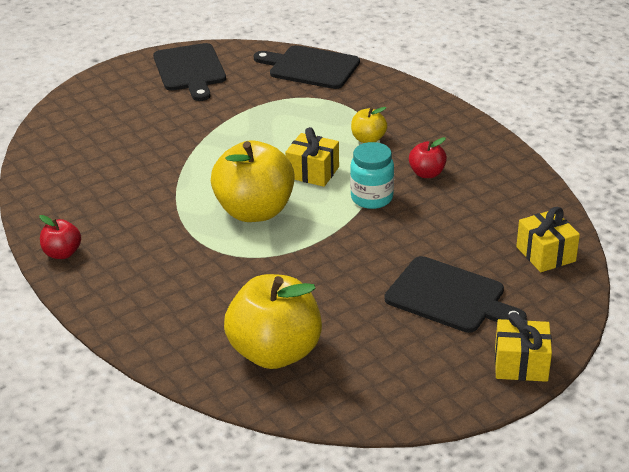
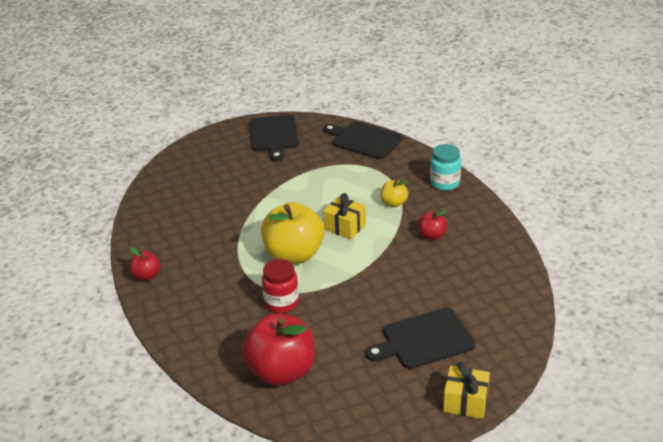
camera: 10 degrees right, 0 degrees up
yellow apple [224,274,322,369] -> red apple [242,313,315,386]
turquoise jar [350,142,394,209] -> turquoise jar moved to [430,144,461,191]
black cutting board [385,256,527,333] -> black cutting board turned 120 degrees clockwise [366,308,475,369]
yellow gift [516,207,580,272] -> none
none -> red jar [262,259,299,313]

